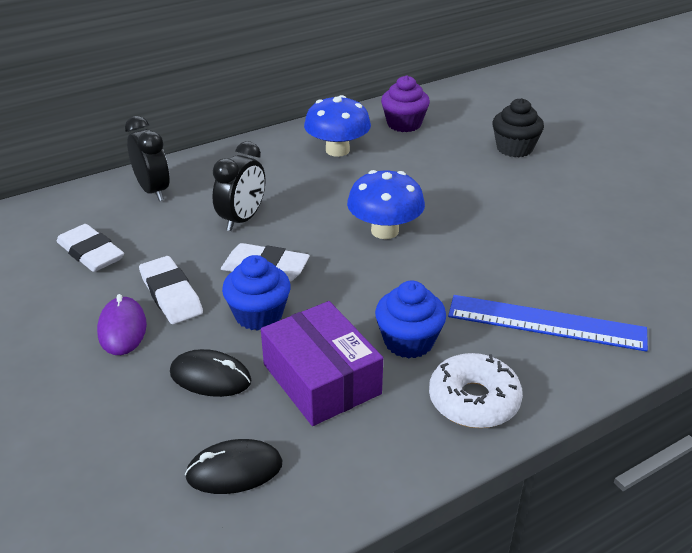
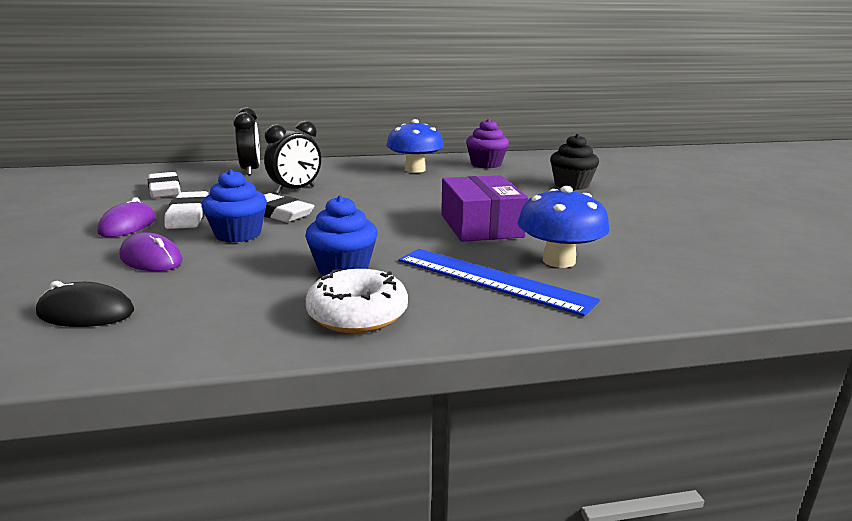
camera: 20 degrees right, 15 degrees down
black mouse [170,349,251,397] -> purple mouse [120,232,183,271]
purple box [261,301,383,426] -> purple box moved to [441,175,528,242]
blue mushroom [347,170,425,239] -> blue mushroom moved to [518,186,610,268]

